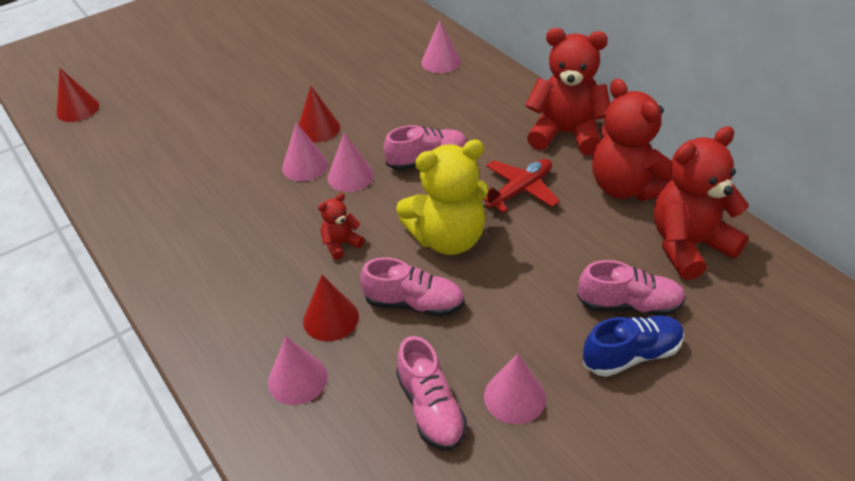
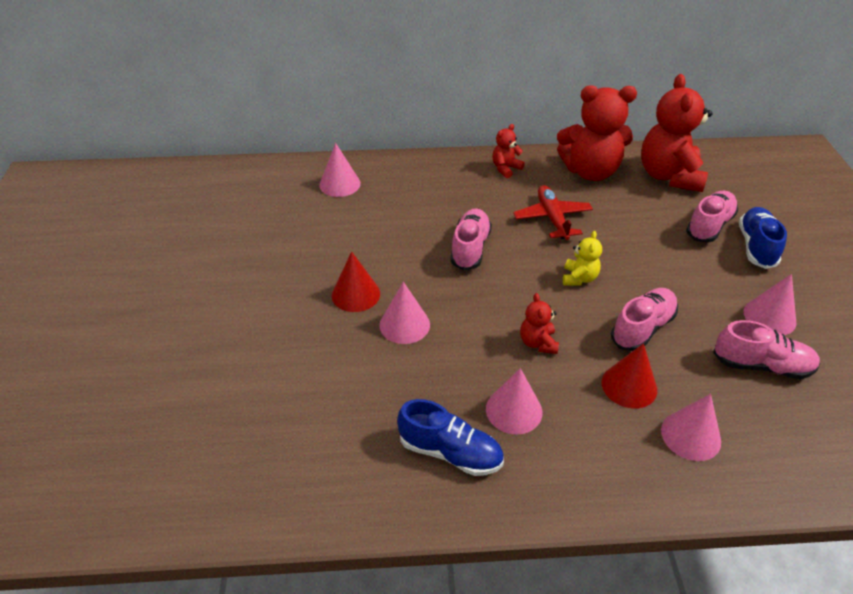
camera: 60 degrees left, 0 degrees up
red cone [57,68,99,122] -> none
pink cone [328,132,374,192] -> pink cone moved to [486,368,542,434]
yellow teddy bear [396,140,489,255] -> yellow teddy bear [563,231,602,286], size x0.46
red teddy bear [525,28,610,156] -> red teddy bear [492,124,525,178], size x0.46
none -> blue shoe [397,399,504,476]

